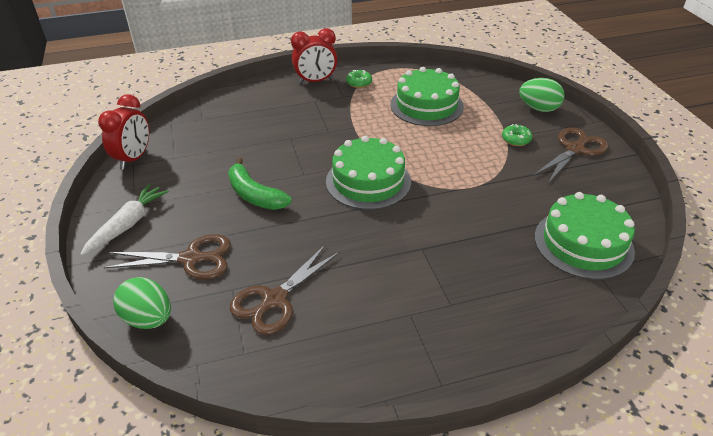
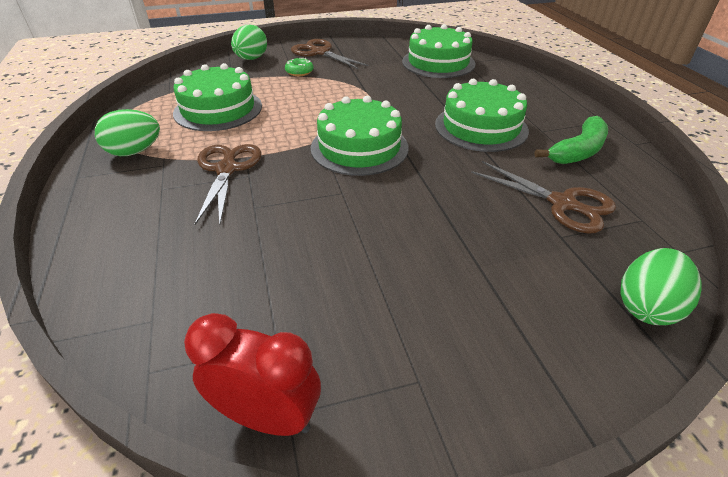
camera: 90 degrees left, 0 degrees up
white carrot [80,184,169,256] -> none
brown scissors [104,234,231,280] -> brown scissors moved to [195,144,262,225]
green banana [228,157,292,210] -> green banana moved to [534,116,608,164]
red clock [291,28,338,84] -> none
green donut [346,70,372,88] -> green egg [95,109,160,156]
none -> green cake [435,79,529,152]

